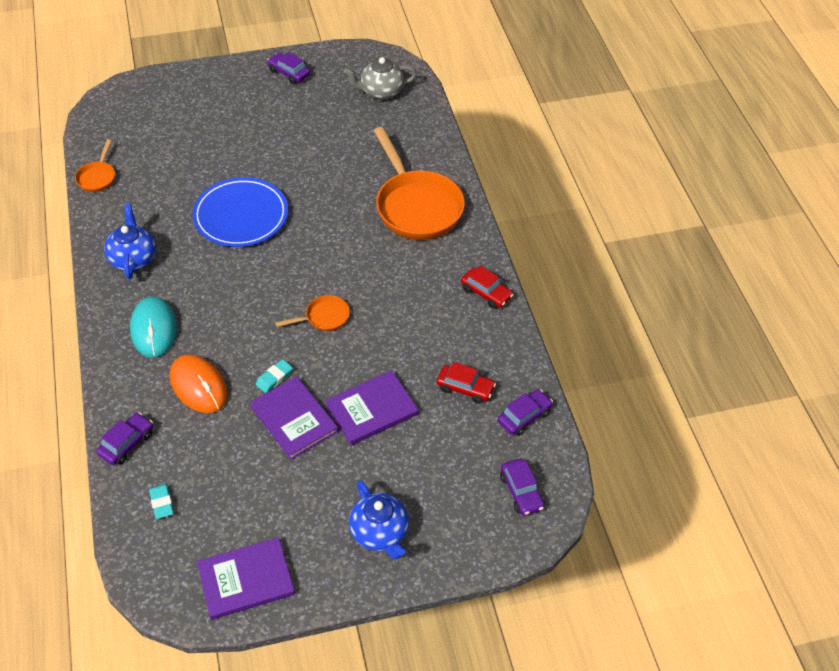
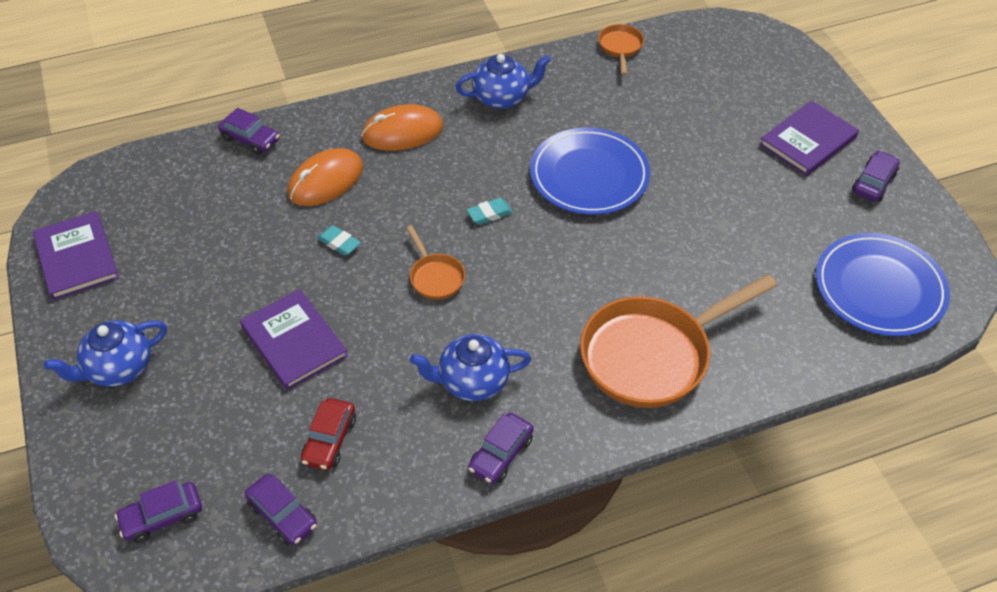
camera: 85 degrees right, 0 degrees up
orange pan [75,140,115,192] -> orange pan turned 90 degrees clockwise [598,24,644,75]
turquoise mouse [130,297,177,357] -> orange mouse [361,104,443,151]
turquoise eraser [149,484,174,519] -> turquoise eraser moved to [467,198,513,225]
purple book [250,376,338,460] -> purple book moved to [759,101,859,176]
grey teapot [344,57,417,100] -> blue plate [816,233,950,337]
red car [461,266,513,309] -> purple car [468,413,534,484]
none -> blue teapot [410,334,531,401]

